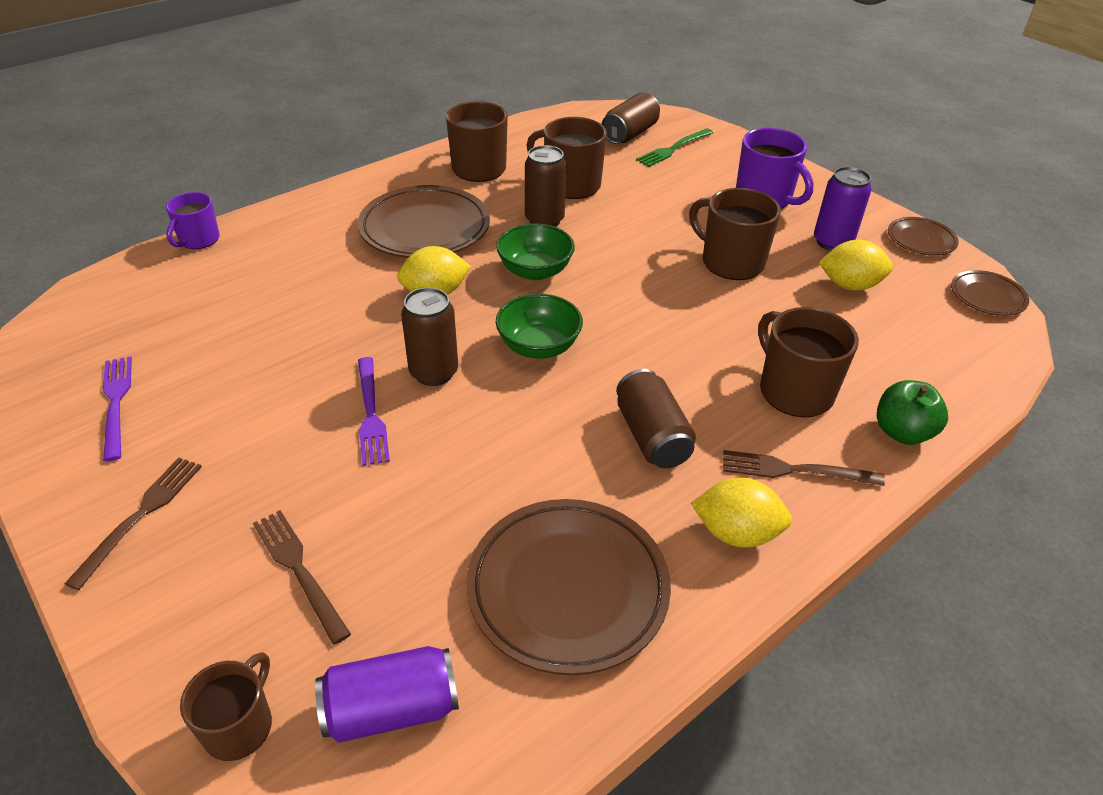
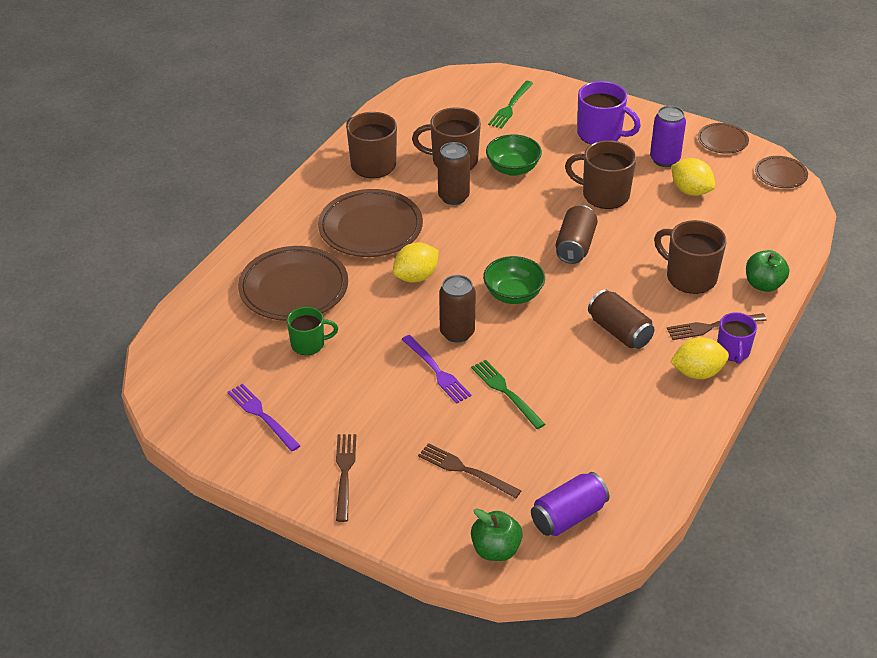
camera: 20 degrees left, 0 degrees up
purple mug [166,192,220,249] -> purple mug moved to [717,312,757,364]
brown mug [180,652,272,761] -> green apple [471,508,523,561]
brown plate [467,499,671,675] -> brown plate moved to [238,246,348,321]
green bowl [496,223,575,280] -> green bowl moved to [486,134,542,176]
brown can [601,92,660,144] -> brown can moved to [556,205,598,264]
yellow lemon [819,240,893,291] -> yellow lemon turned 60 degrees clockwise [671,158,715,196]
none -> green mug [287,307,338,355]
none -> green fork [471,360,545,429]

